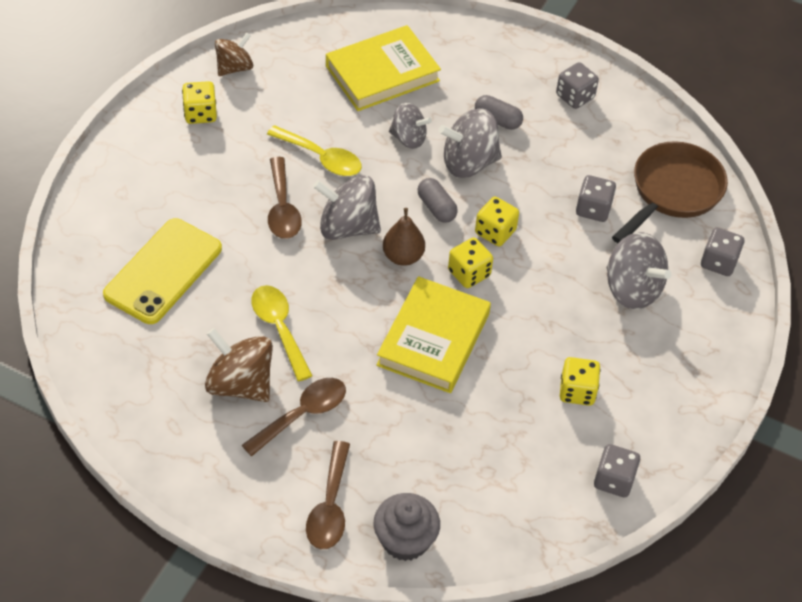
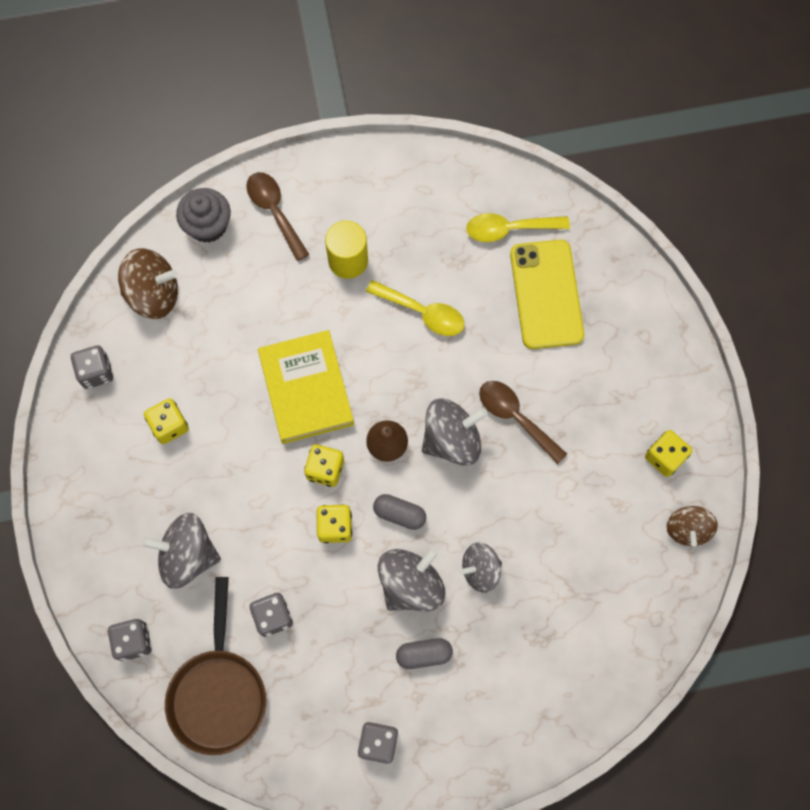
camera: 145 degrees right, 20 degrees up
brown spinning top [205,328,273,402] -> brown spinning top moved to [118,248,178,319]
brown spoon [242,378,346,456] -> yellow cylinder [325,221,368,279]
yellow spoon [267,125,362,176] -> yellow spoon moved to [466,213,570,242]
yellow book [326,25,441,111] -> none

